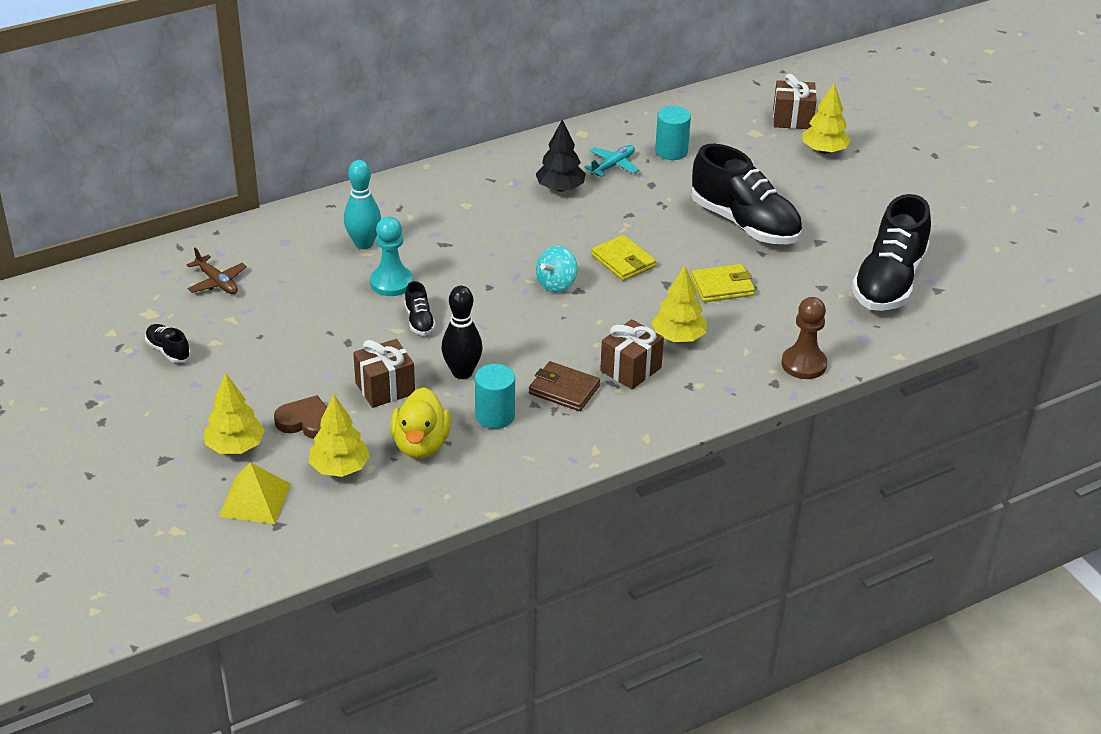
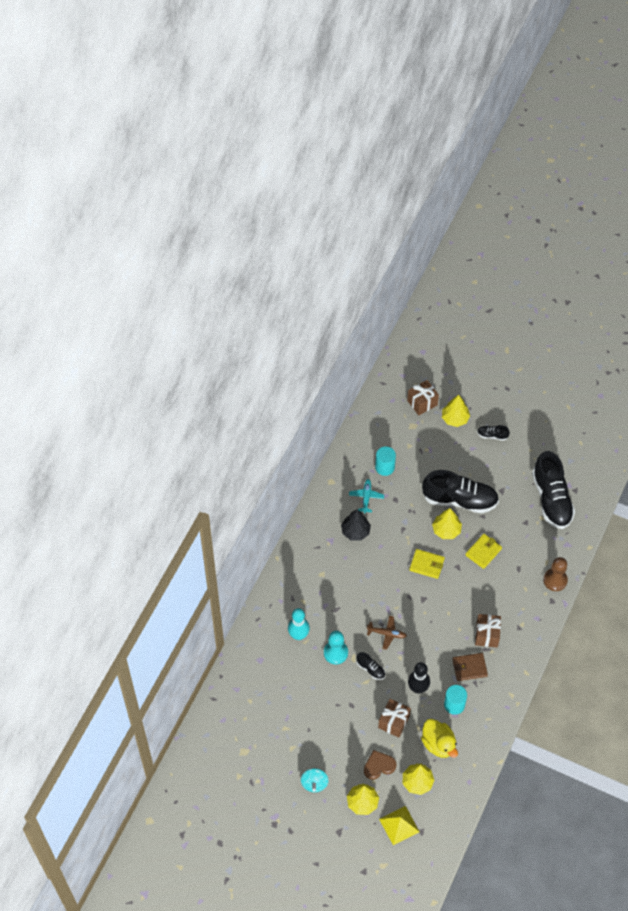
camera: 35 degrees left, 20 degrees up
black shoe [145,324,191,363] -> black shoe moved to [477,425,510,441]
brown plane [187,248,247,294] -> brown plane moved to [367,616,407,650]
turquoise spinning top [536,246,577,292] -> turquoise spinning top moved to [301,768,328,792]
yellow tree [651,266,707,342] -> yellow tree moved to [432,508,462,539]

